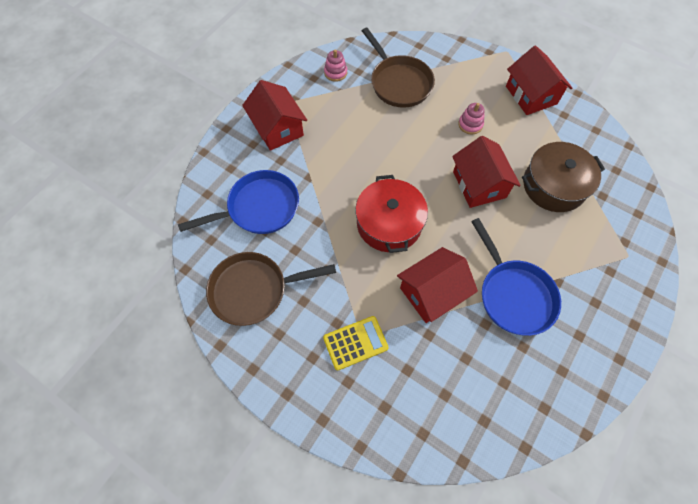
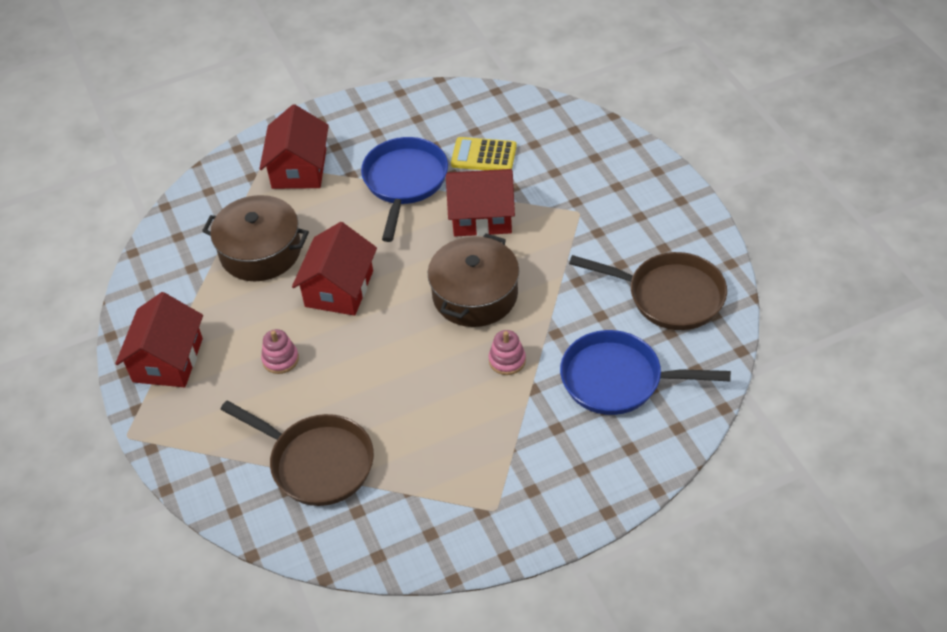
camera: 145 degrees left, 15 degrees down
red house [242,80,307,151] -> red house moved to [259,104,329,189]
yellow calculator [323,316,388,370] -> yellow calculator moved to [451,137,517,170]
pink stacking toy [324,49,347,82] -> pink stacking toy moved to [489,330,526,375]
red pot [355,175,428,253] -> brown pot [428,233,519,327]
brown pan [362,28,435,108] -> brown pan turned 120 degrees clockwise [220,401,374,506]

